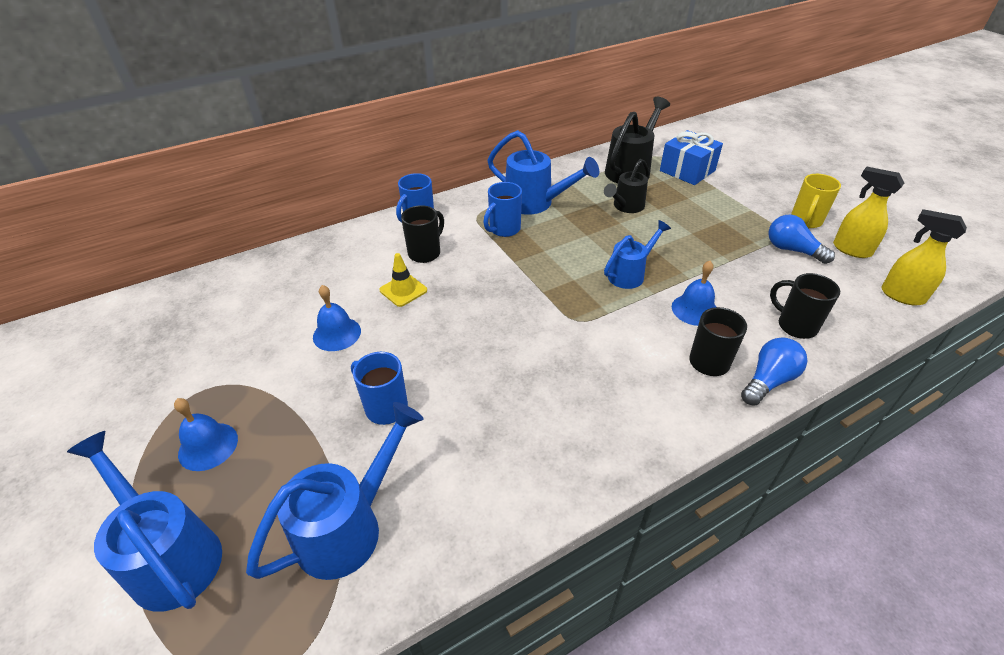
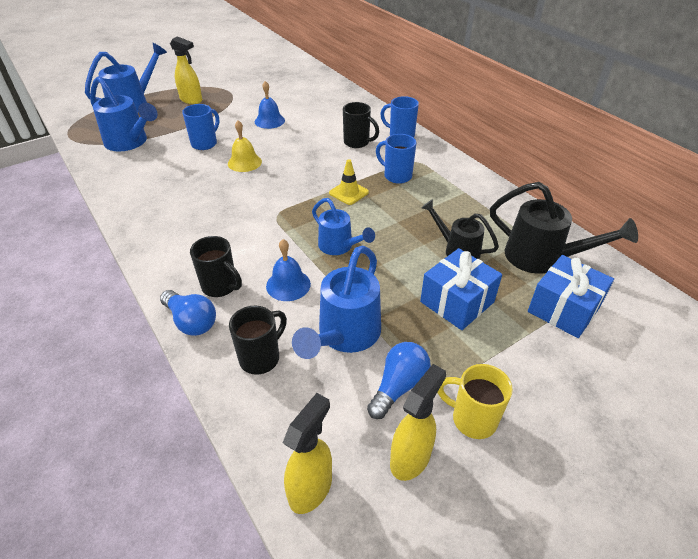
camera: 85 degrees right, 0 degrees up
blue bell [174,398,238,471] -> yellow spray bottle [170,36,202,104]
yellow traffic cone [379,253,427,307] -> yellow traffic cone moved to [329,159,369,205]
blue watering can [487,130,599,215] -> blue watering can moved to [292,245,381,359]
none -> yellow bell [228,120,262,172]
none -> blue gift [420,248,502,330]

